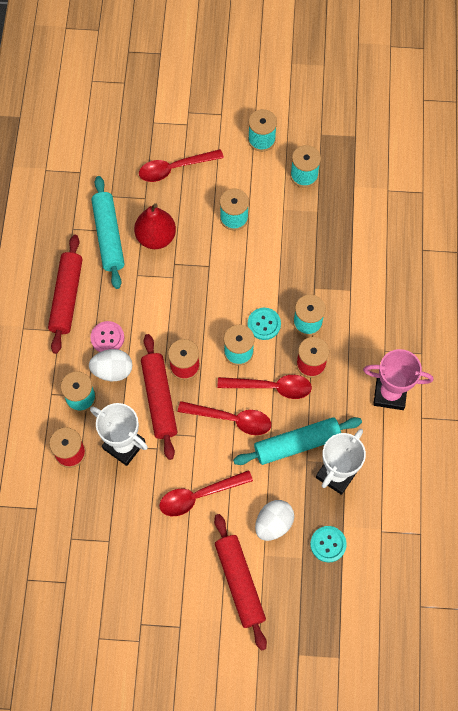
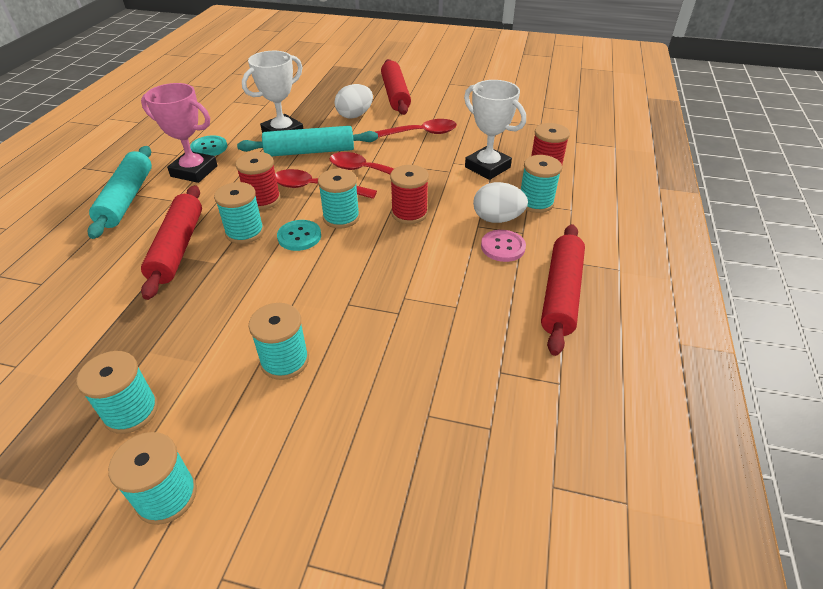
camera: 170 degrees left, 25 degrees down
turquoise rolling pin [91,176,125,289] -> turquoise rolling pin moved to [88,146,152,239]
red pear [134,203,176,249] -> none
red spoon [139,149,224,182] -> none
red rolling pin [141,334,177,460] -> red rolling pin moved to [141,185,202,300]
turquoise button [310,526,347,562] -> turquoise button moved to [190,135,227,156]

